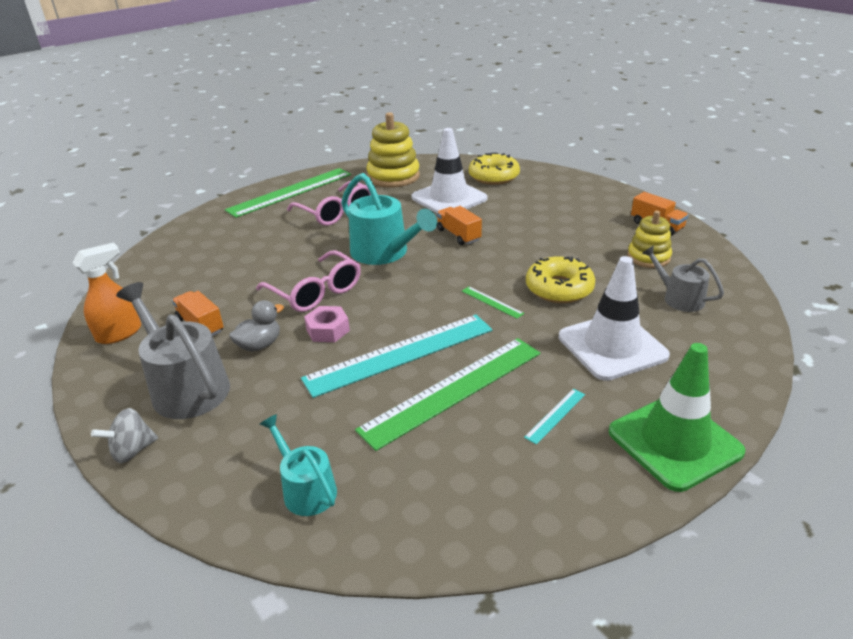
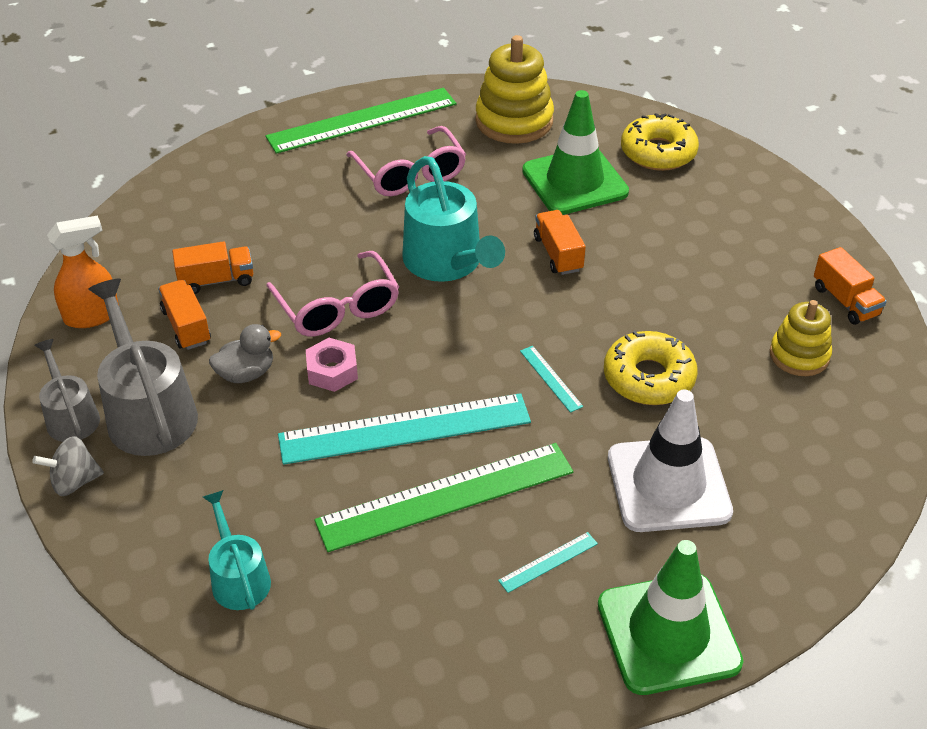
camera: 15 degrees right, 10 degrees up
white traffic cone [411,128,487,213] -> green traffic cone [522,90,629,215]
green ruler [462,287,524,319] -> turquoise ruler [520,346,583,413]
grey watering can [642,245,724,312] -> grey watering can moved to [34,339,100,442]
none -> orange truck [172,241,253,294]

